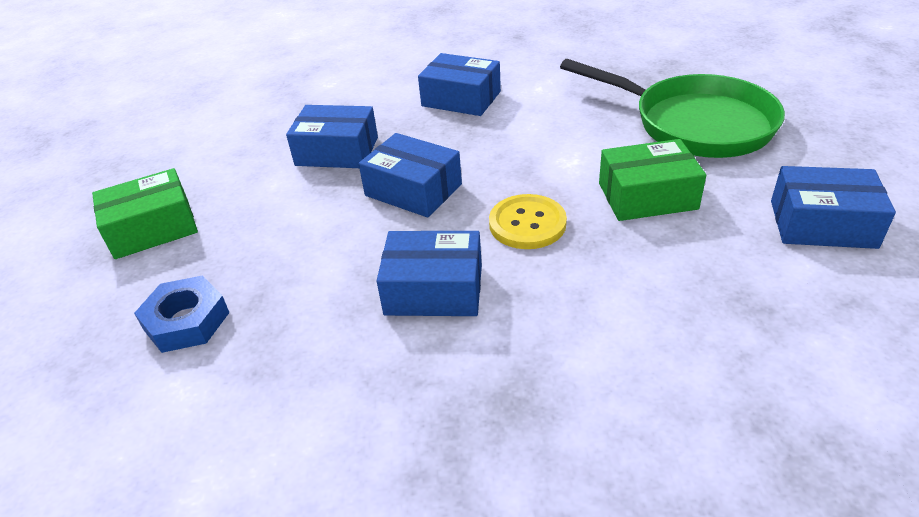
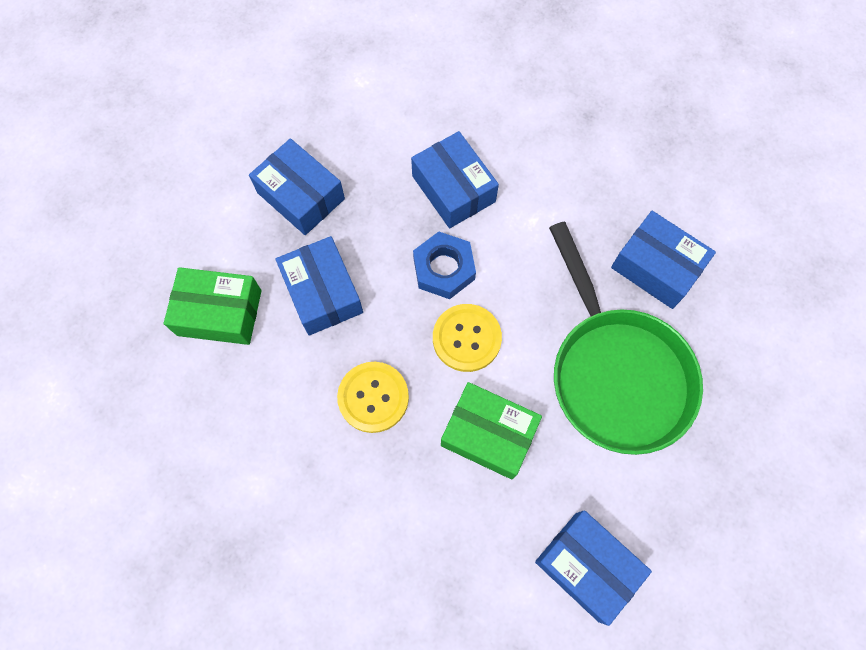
camera: 30 degrees right, 30 degrees up
green box [92,168,198,259] -> green box moved to [164,267,262,345]
blue nut [134,275,230,353] -> blue nut moved to [413,232,476,299]
blue box [377,231,482,316] -> blue box moved to [611,211,716,309]
none -> yellow button [433,304,502,372]

